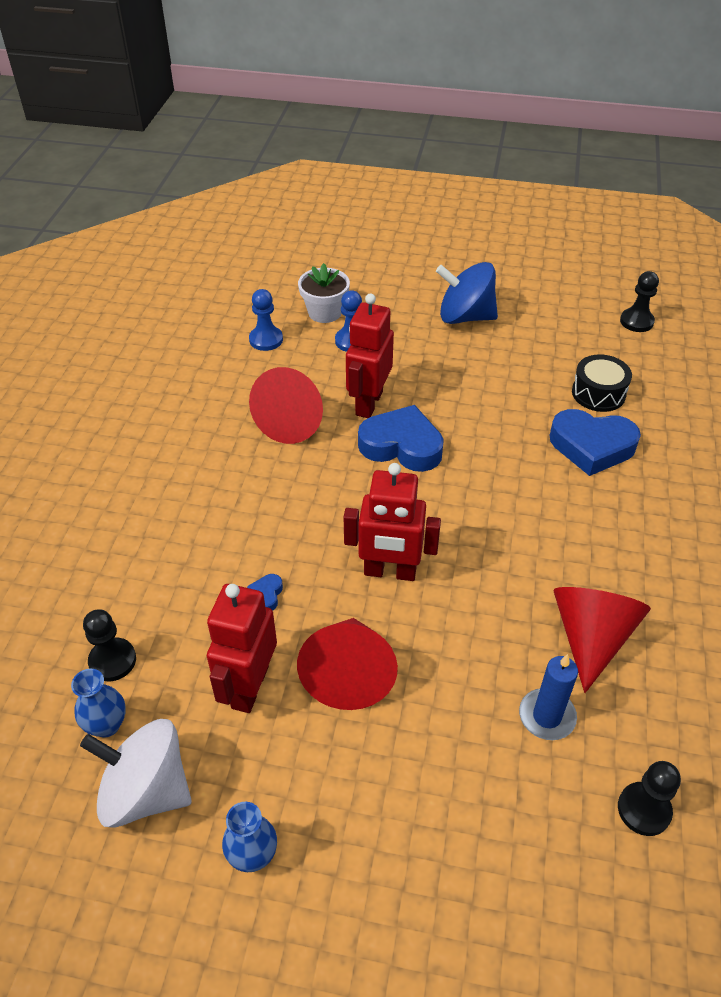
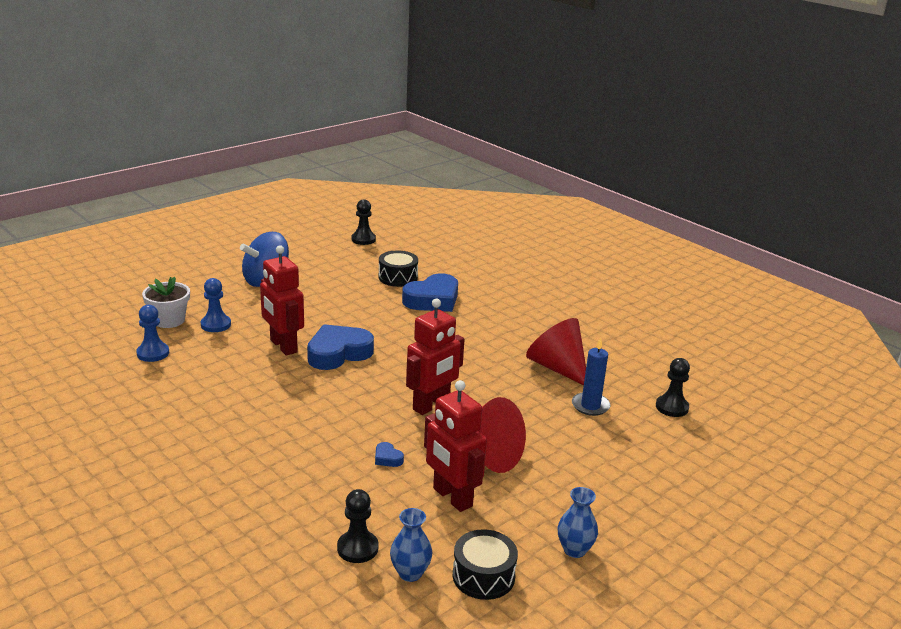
camera: 55 degrees left, 20 degrees down
white spinning top [80,719,192,828] -> black drum [453,529,518,600]
red cone [249,367,323,444] -> none

